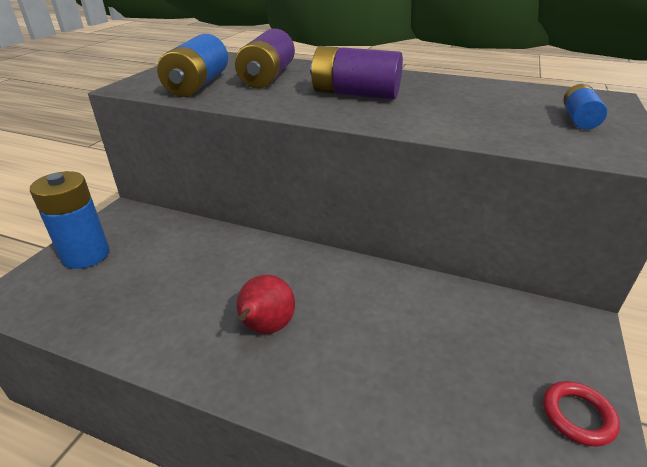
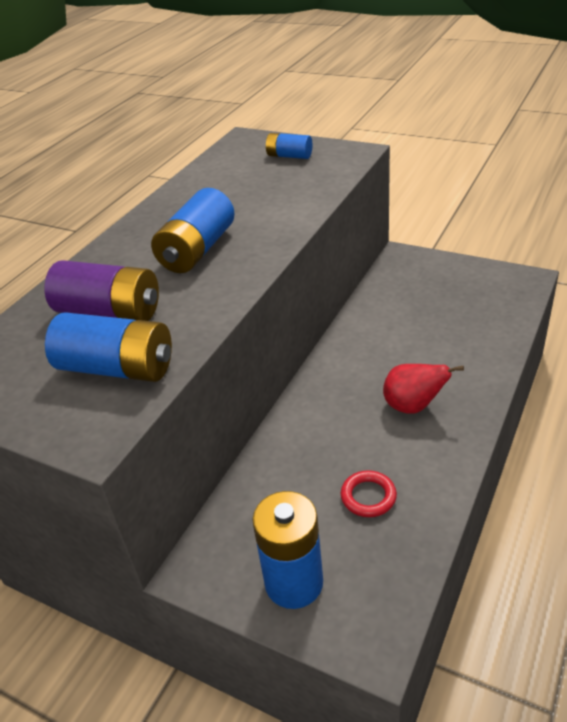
camera: 80 degrees left, 5 degrees up
purple battery [310,46,403,100] -> blue battery [151,188,235,273]
red ring [543,381,620,447] -> red ring moved to [341,470,397,517]

